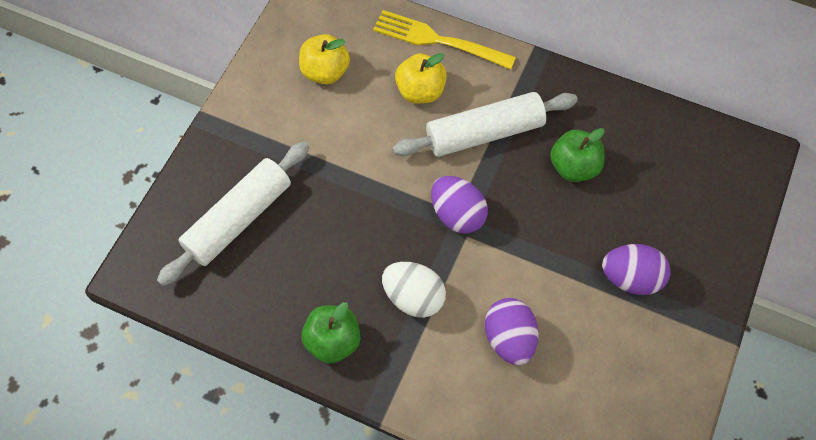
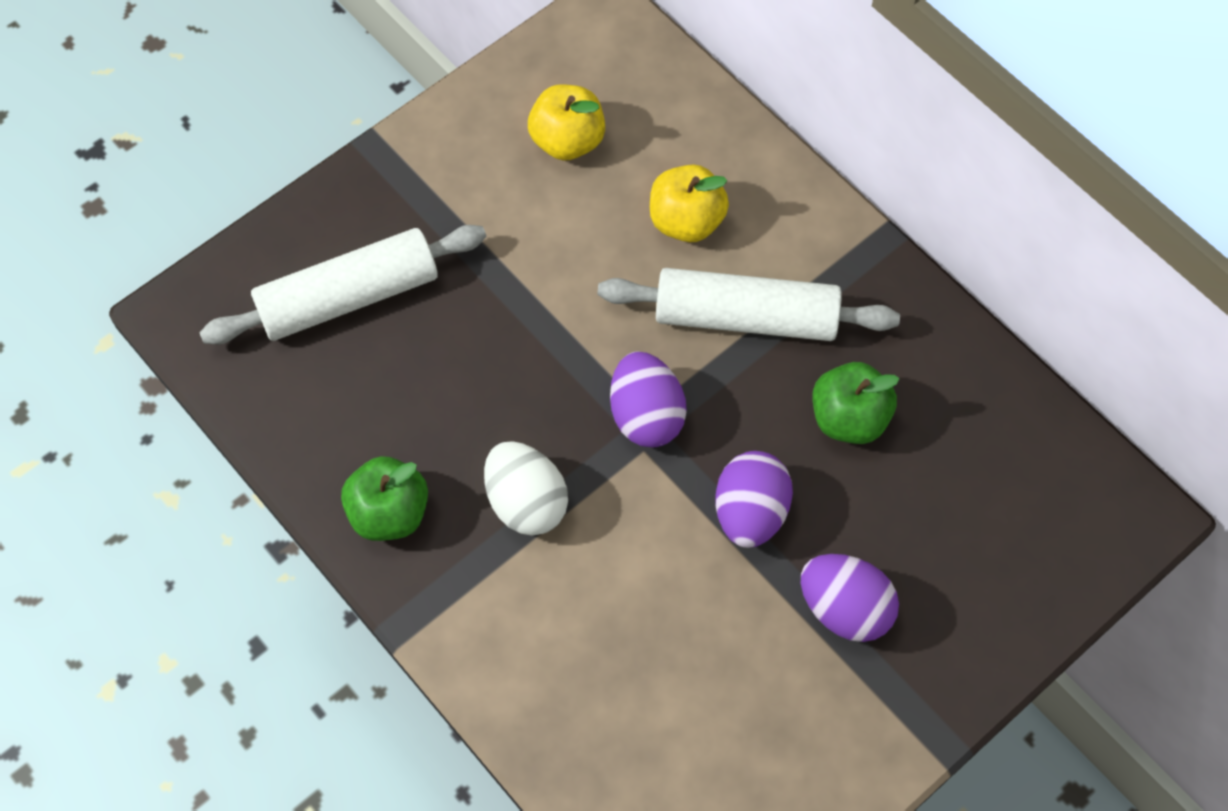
camera: 25 degrees right, 0 degrees up
yellow fork [373,10,516,70] -> none
purple egg [485,298,539,365] -> purple egg moved to [716,451,793,548]

